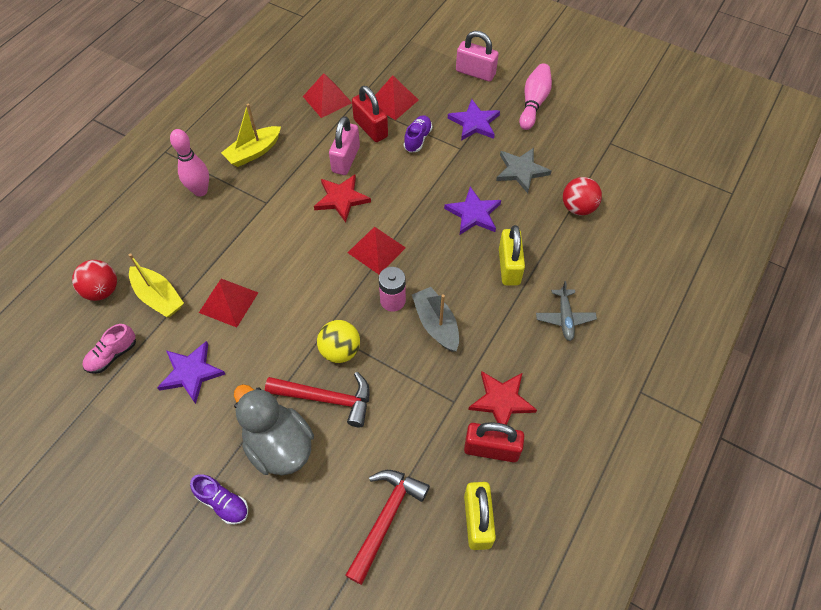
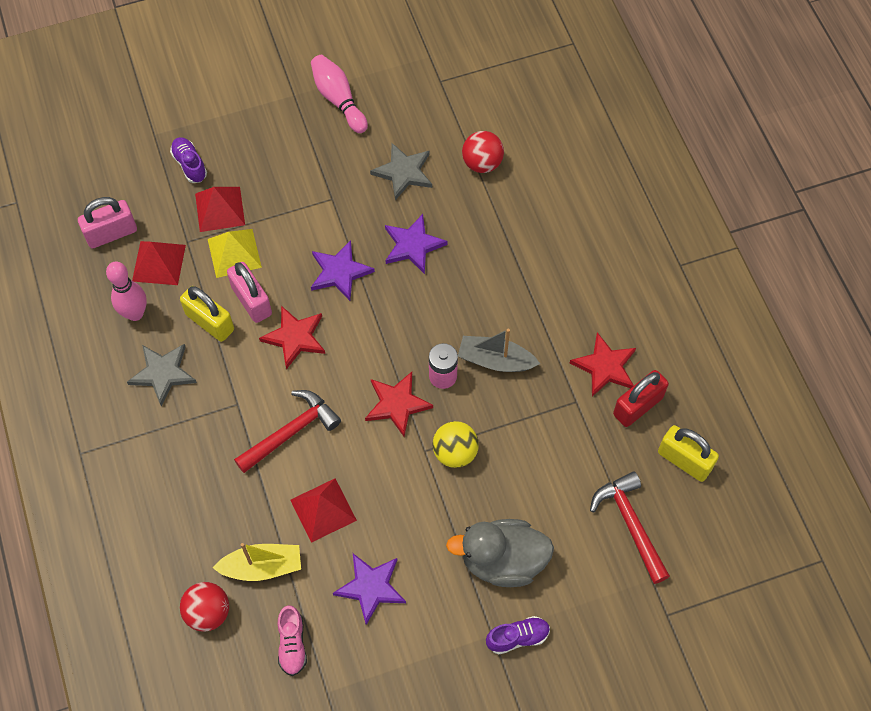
camera: 50 degrees left, 5 degrees up
pink bowling pin [170,129,209,197] -> pink bowling pin moved to [106,261,147,321]
yellow boat [221,104,281,167] -> grey star [127,344,197,407]
red hammer [265,372,370,427] -> red hammer moved to [234,390,341,473]
red pyramid [348,227,406,274] -> none
red padlock [352,86,388,142] -> yellow pyramid [208,229,262,278]
purple shoe [404,115,432,153] -> purple shoe moved to [170,137,207,183]
purple star [448,99,500,141] -> purple star moved to [311,240,375,301]
pink padlock [456,31,499,82] -> pink padlock moved to [78,197,137,248]
yellow padlock [499,225,525,286] -> yellow padlock moved to [180,286,234,342]
grey plane [536,281,597,341] -> none
none -> red star [365,372,433,437]

